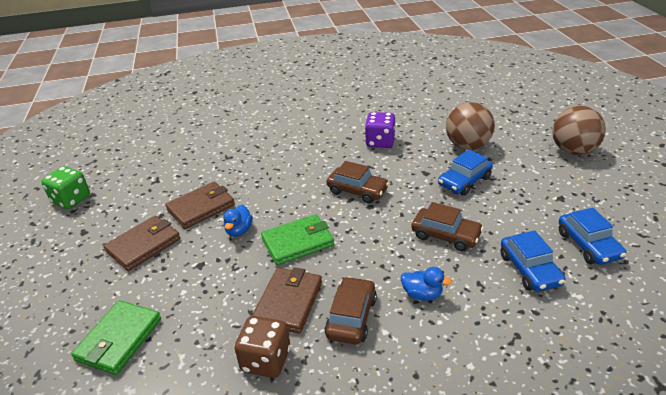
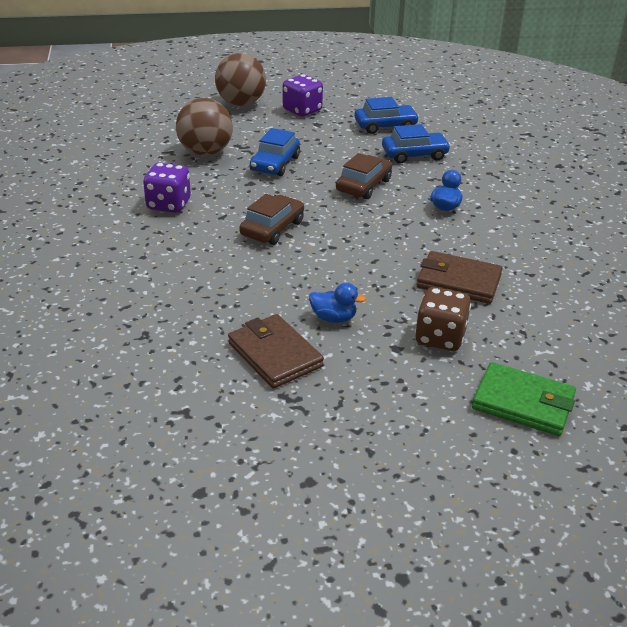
camera: 90 degrees left, 0 degrees up
green dice [41,166,90,209] -> none
brown wallet [103,216,180,271] -> none
brown dice [234,316,291,378] -> brown dice moved to [415,287,471,351]
green wallet [261,214,334,265] -> none
brown car [325,276,377,344] -> none
blue car [438,150,493,196] -> blue car turned 60 degrees clockwise [250,128,300,176]
none -> purple dice [283,74,323,117]

